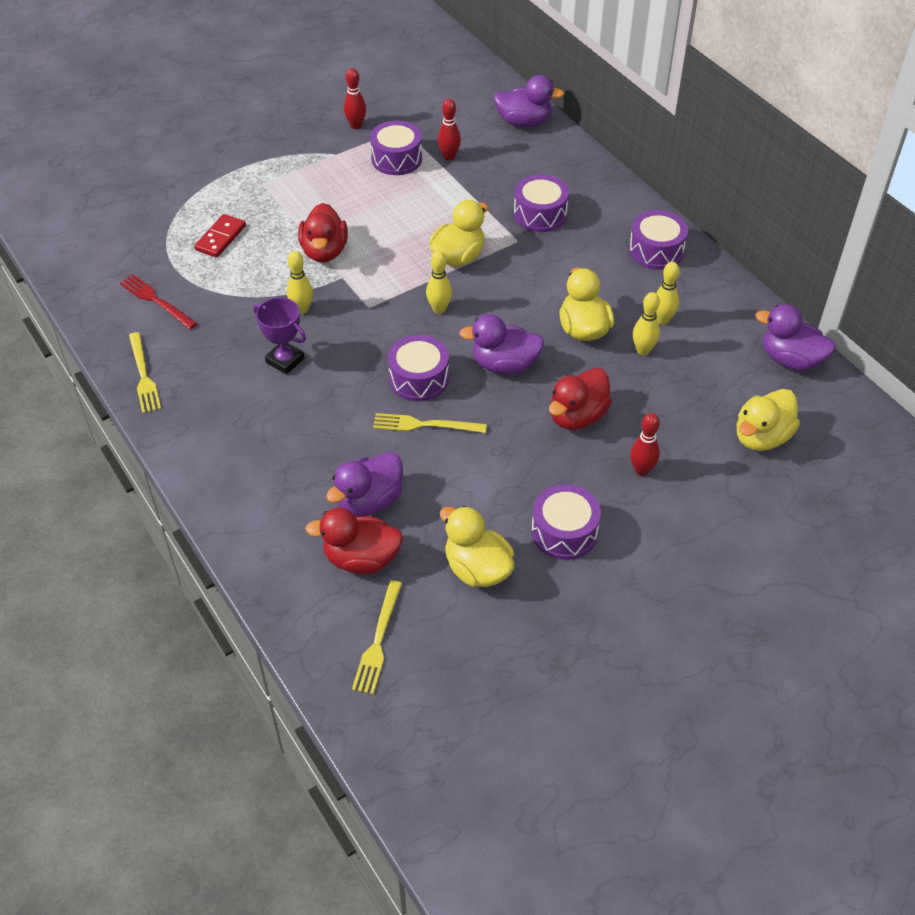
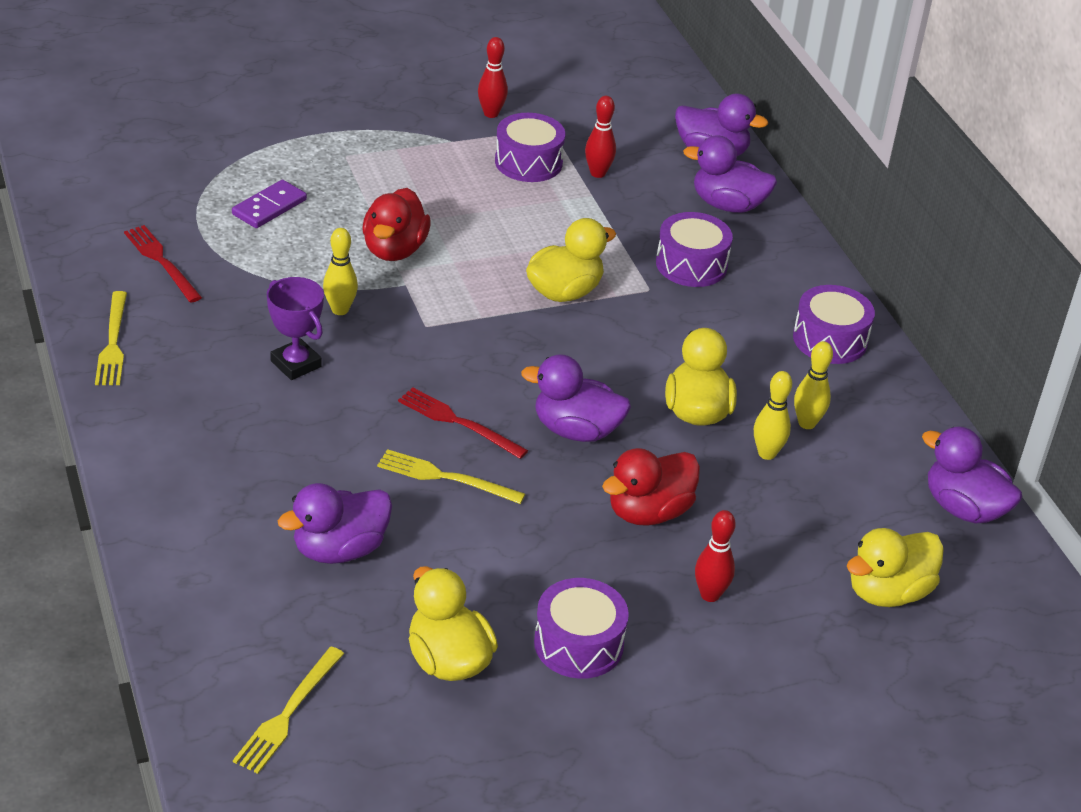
camera: 10 degrees right, 10 degrees down
red domino [194,214,246,258] -> purple domino [232,180,307,228]
red duck [305,508,403,574] -> none
purple drum [388,335,449,402] -> red fork [398,387,528,459]
yellow bowling pin [426,251,452,314] -> none
none -> purple duck [683,135,777,213]

